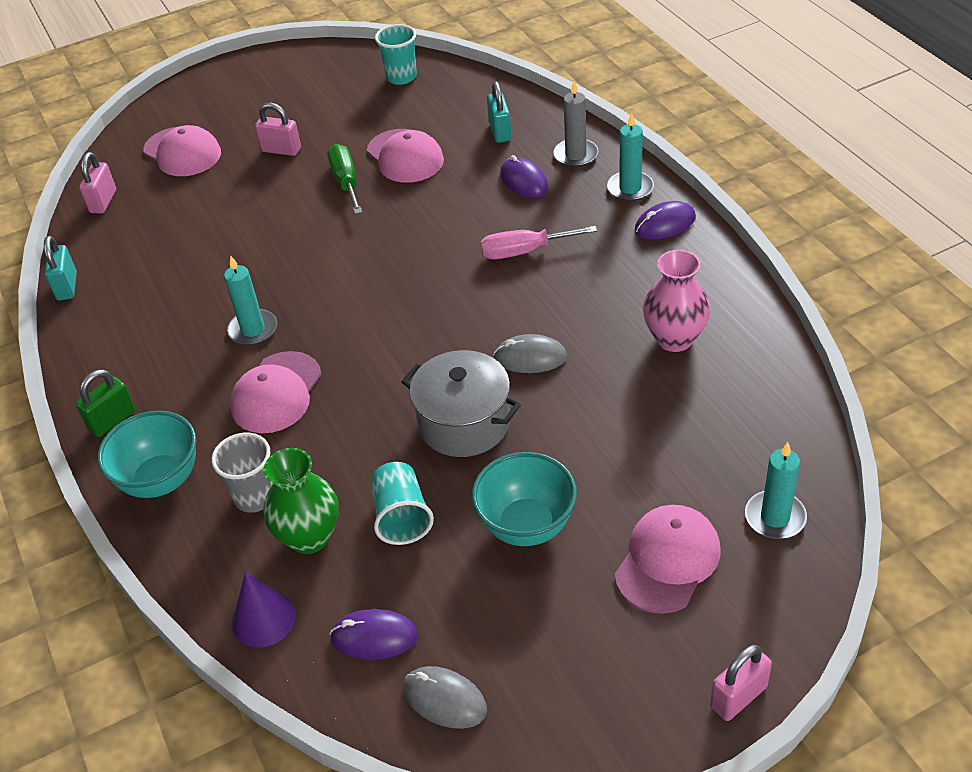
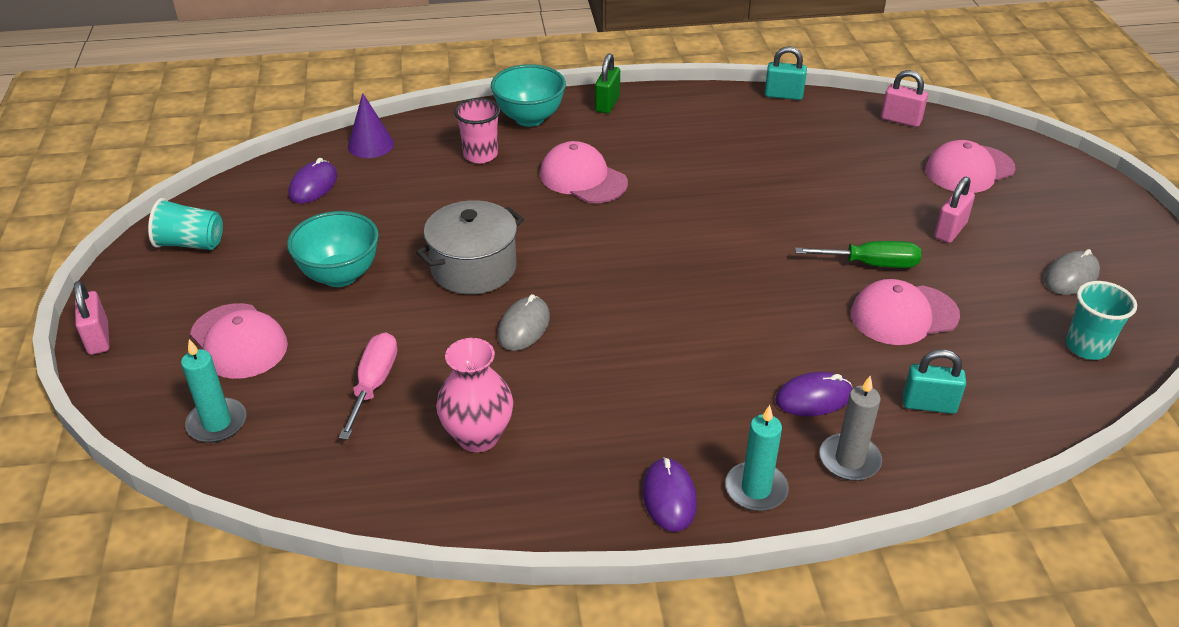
camera: 105 degrees right, 5 degrees down
green padlock [76,369,135,437] -> green padlock turned 45 degrees clockwise [595,54,620,114]
grey cup [211,433,273,513] -> pink cup [454,98,500,163]
turquoise candle [224,256,277,346] -> none
green vase [263,448,339,554] -> none
turquoise cup [371,462,434,545] -> turquoise cup moved to [148,198,223,250]
grey mouse [403,666,487,729] -> grey mouse moved to [1044,249,1100,295]
pink screwdriver [481,226,597,259] -> pink screwdriver moved to [339,332,397,440]

